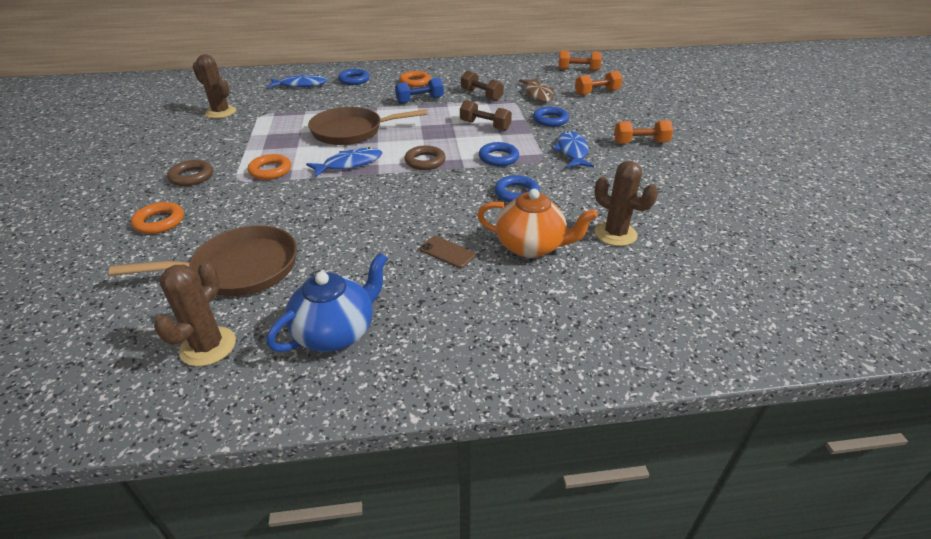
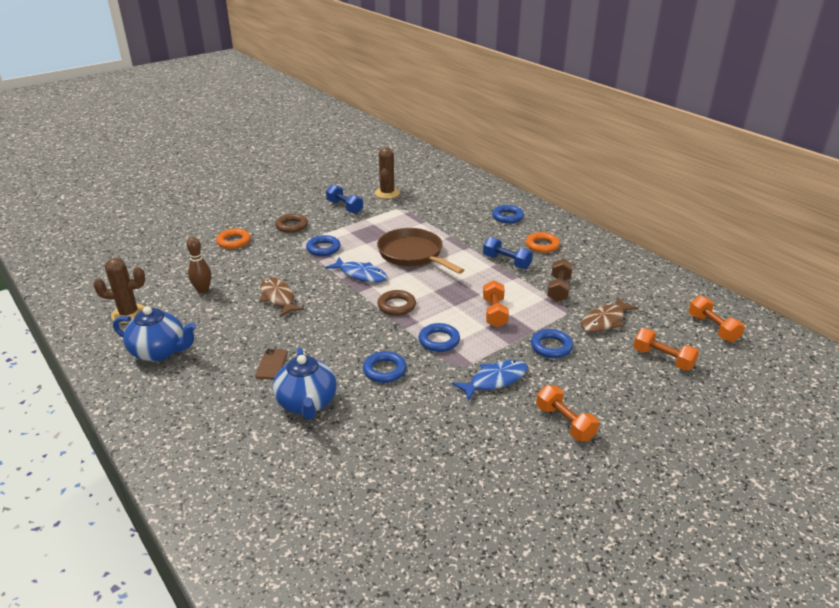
camera: 60 degrees right, 5 degrees down
brown pan [109,225,297,296] -> brown bowling pin [187,237,211,294]
orange ring [248,154,291,180] -> blue ring [306,235,341,256]
blue fish [267,75,327,88] -> none
brown dumbbell [460,100,512,131] -> orange dumbbell [483,280,509,327]
orange teapot [477,189,598,258] -> blue teapot [273,348,337,420]
brown cactus [594,161,658,246] -> none
none -> brown fish [260,277,304,317]
none -> blue dumbbell [326,184,363,214]

